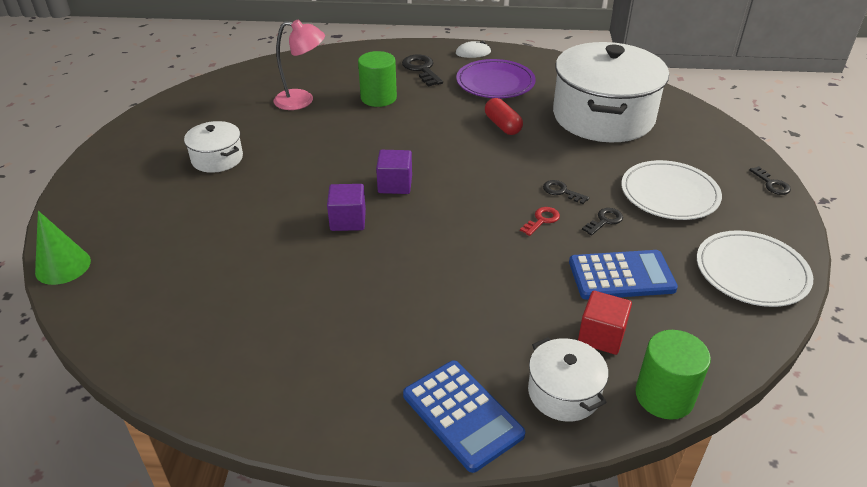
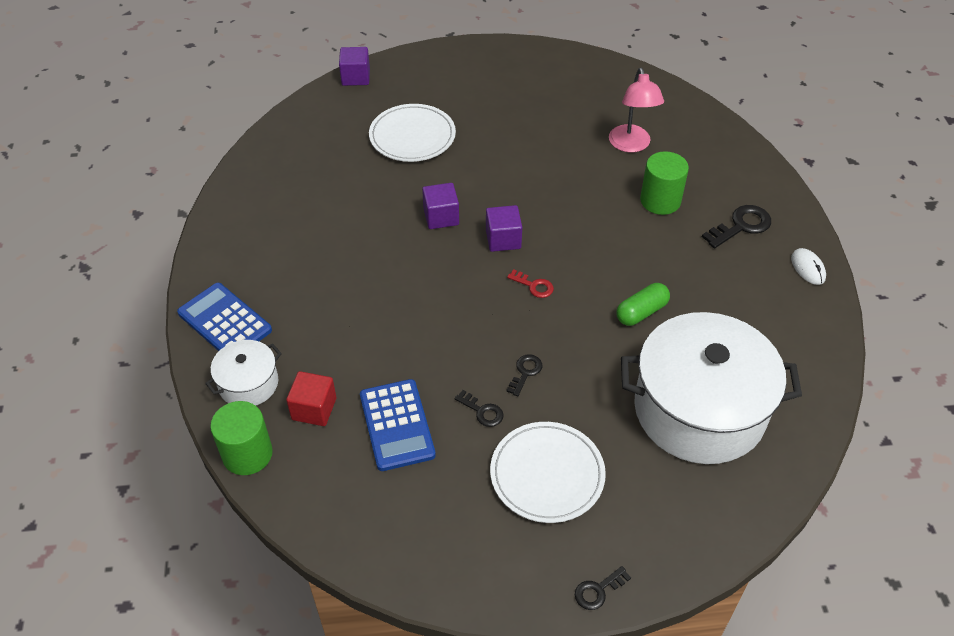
camera: 80 degrees right, 10 degrees up
green cone [35,211,91,285] -> purple cube [339,47,370,86]
white pot [184,121,243,173] -> none
blue calculator [403,360,525,473] -> blue calculator turned 90 degrees clockwise [177,283,272,351]
purple plate [456,59,536,98] -> none
red capsule [485,98,523,135] -> green capsule [616,283,670,326]
red key [520,207,560,236] -> red key moved to [507,269,554,298]
white plate [697,230,813,307] -> white plate moved to [369,104,456,162]

